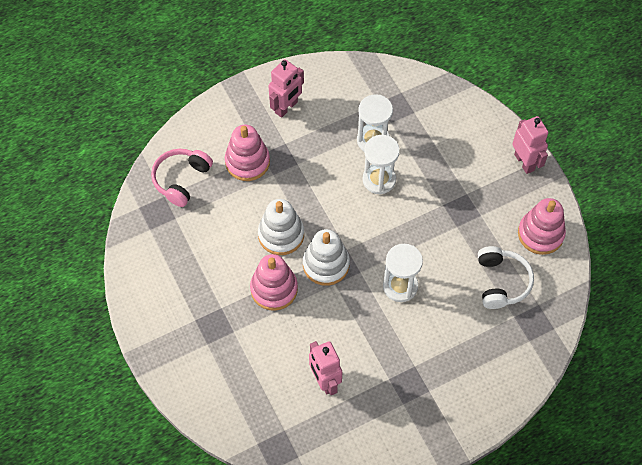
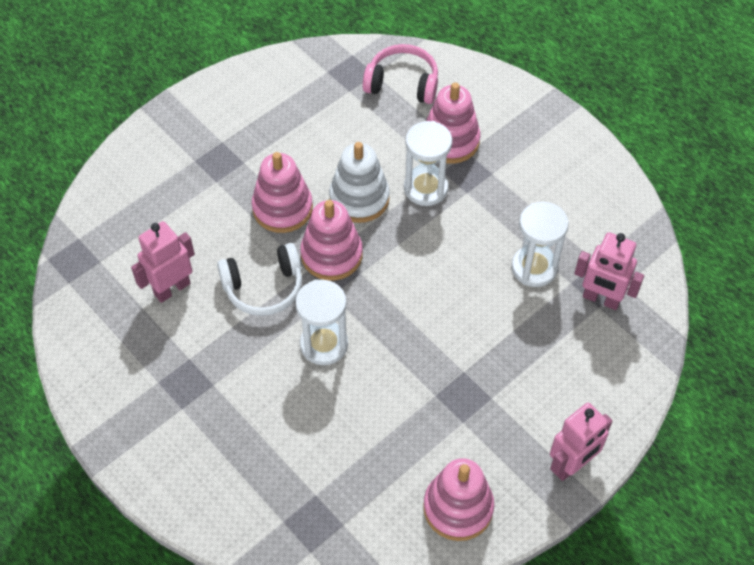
camera: 75 degrees right, 5 degrees down
pink robot [268,59,304,118] -> pink robot moved to [574,232,644,310]
white stacking toy [303,229,350,286] -> pink stacking toy [300,200,363,281]
white hourglass [363,135,400,195] -> white hourglass moved to [404,121,452,206]
white headphones [478,246,534,309] -> white headphones moved to [217,243,302,316]

